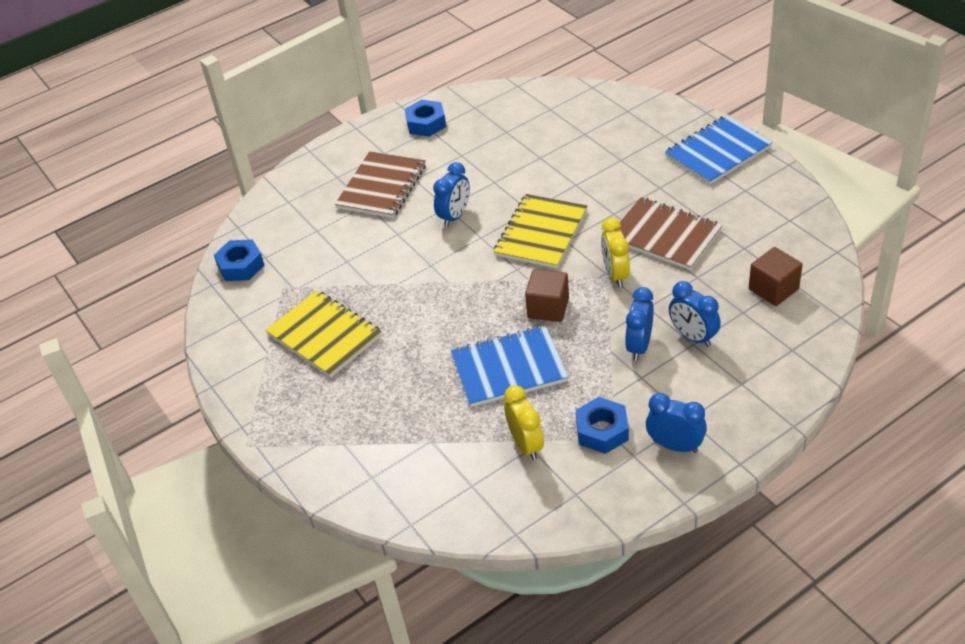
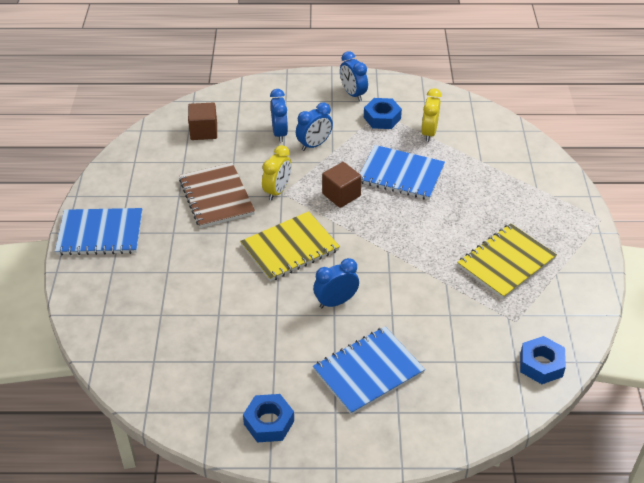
camera: 150 degrees left, 0 degrees up
yellow notebook [265,290,382,378] -> yellow notebook turned 60 degrees clockwise [457,223,557,299]
brown notebook [335,151,426,218] -> blue notebook [313,327,425,415]

